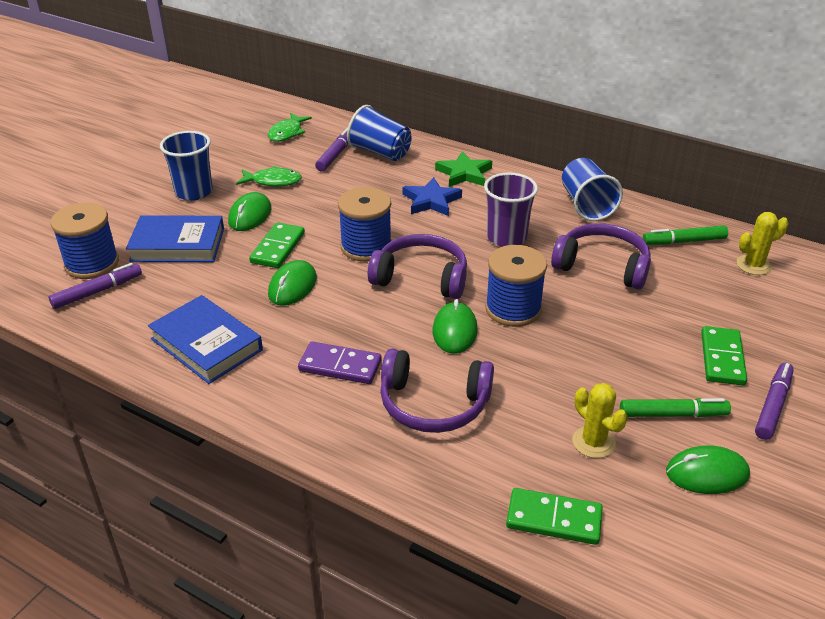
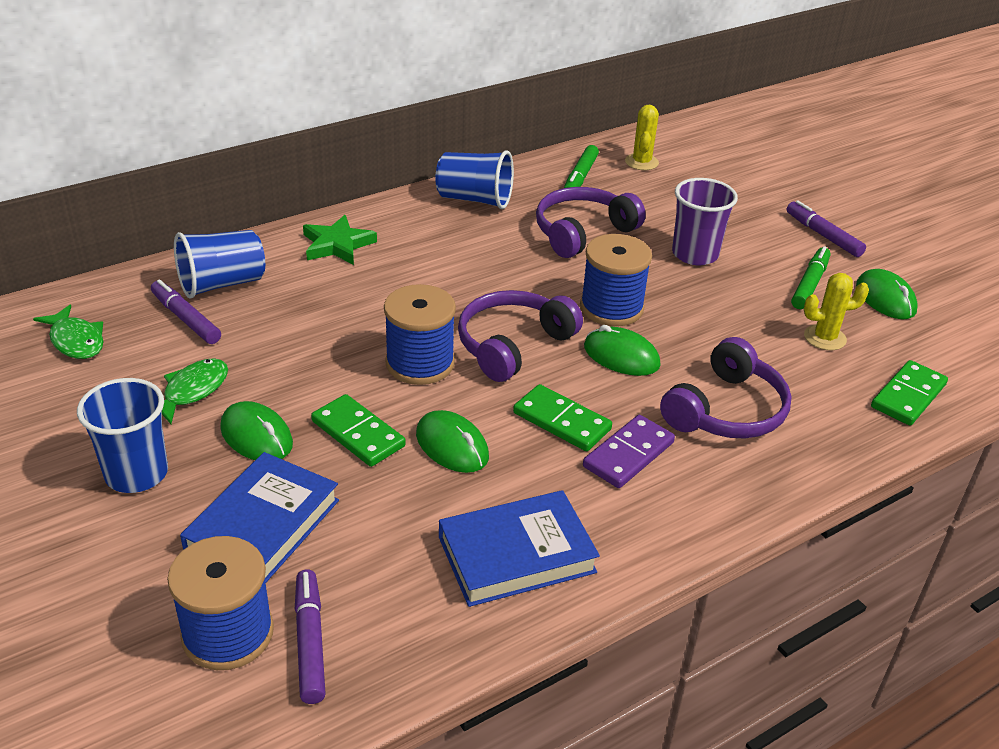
camera: 65 degrees left, 0 degrees up
blue star [403,177,462,216] -> none
purple cup [484,172,538,247] -> purple cup moved to [672,178,738,265]
green mouse [666,446,750,494] -> green mouse turned 45 degrees counterclockwise [856,269,918,320]
green domino [701,326,747,386] -> green domino moved to [513,384,612,451]

